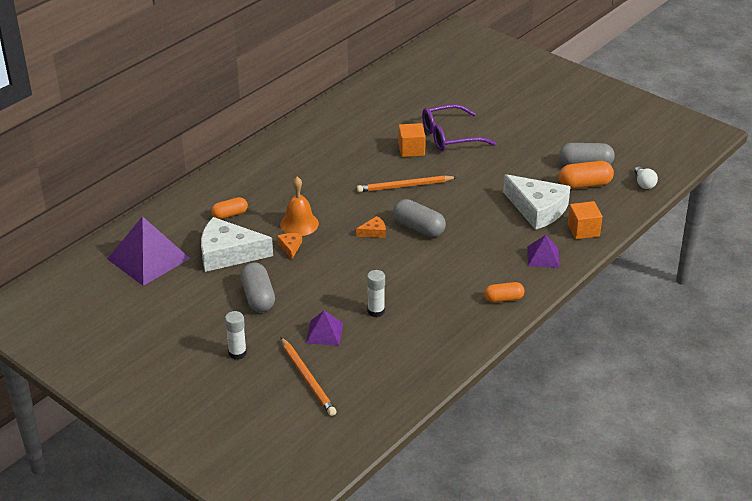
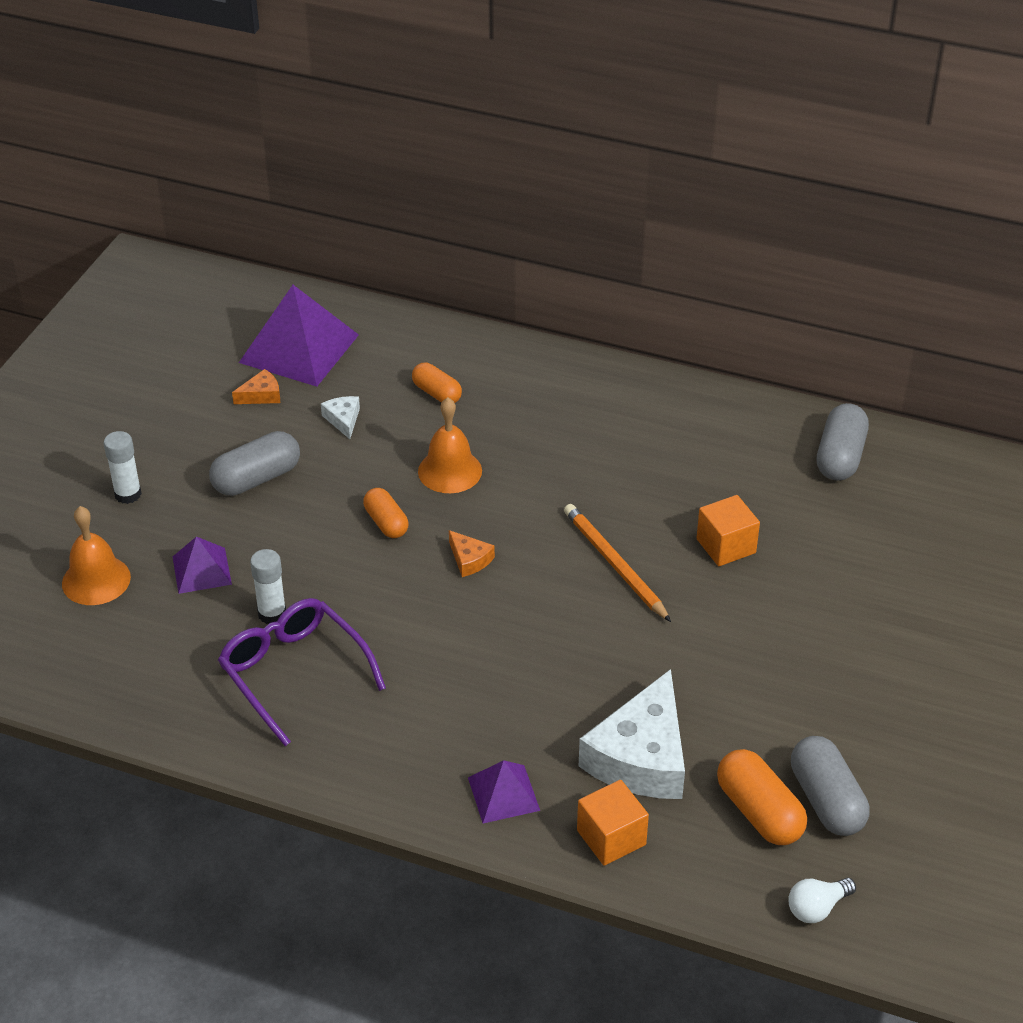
camera: 70 degrees right, 5 degrees up
white cheese [201,217,273,272] -> white cheese [321,396,360,439], size x0.43
orange cheese [277,233,302,259] -> orange cheese moved to [232,369,280,404]
orange pencil [281,337,336,416] -> orange bell [62,506,131,605]
grey capsule [393,199,446,237] -> grey capsule moved to [817,403,869,481]
purple glasses [422,104,496,151] -> purple glasses moved to [218,598,386,746]
orange capsule [484,282,525,303] -> orange capsule moved to [363,488,408,538]

